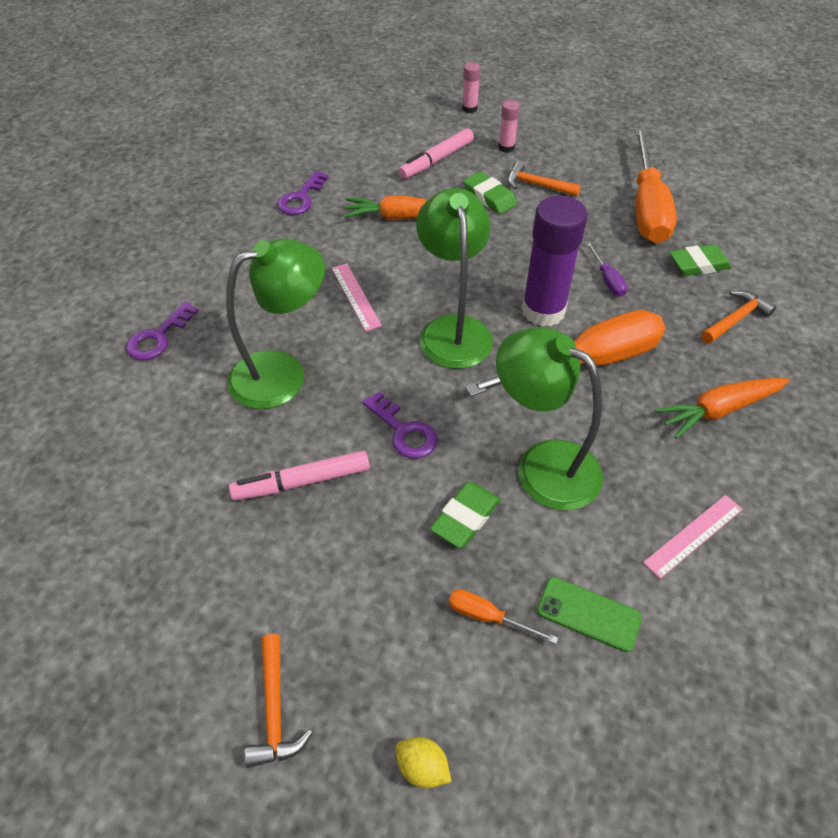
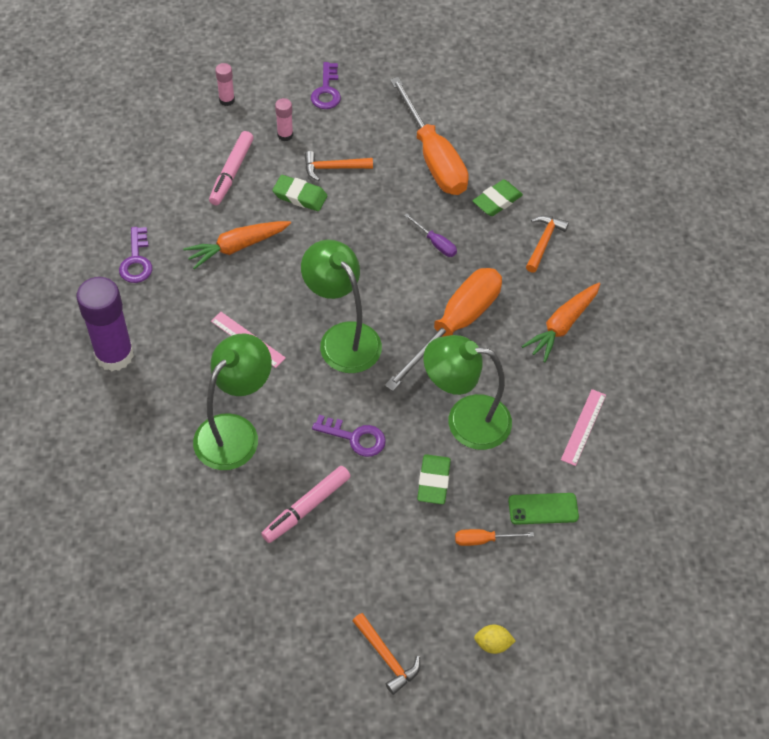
camera: 30 degrees left, 5 degrees up
purple key [126,302,199,360] -> purple key moved to [311,62,341,109]
purple glue stick [522,196,587,327] -> purple glue stick moved to [76,277,134,371]

